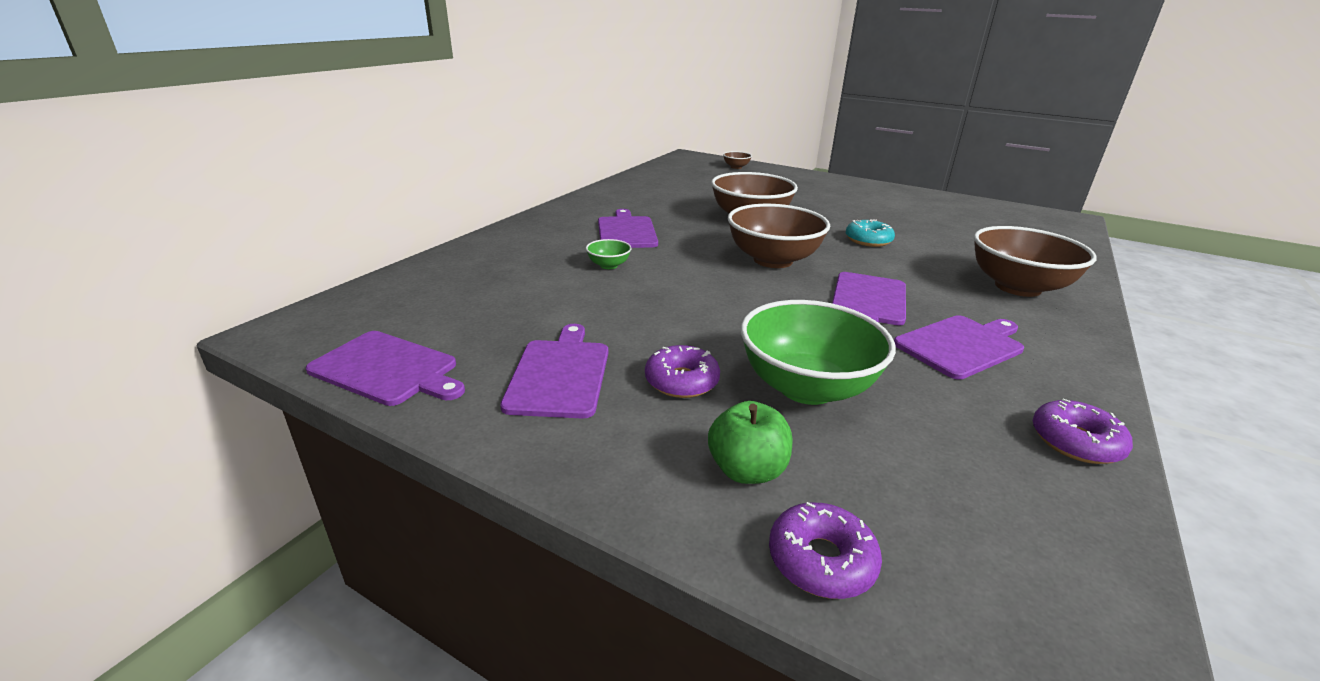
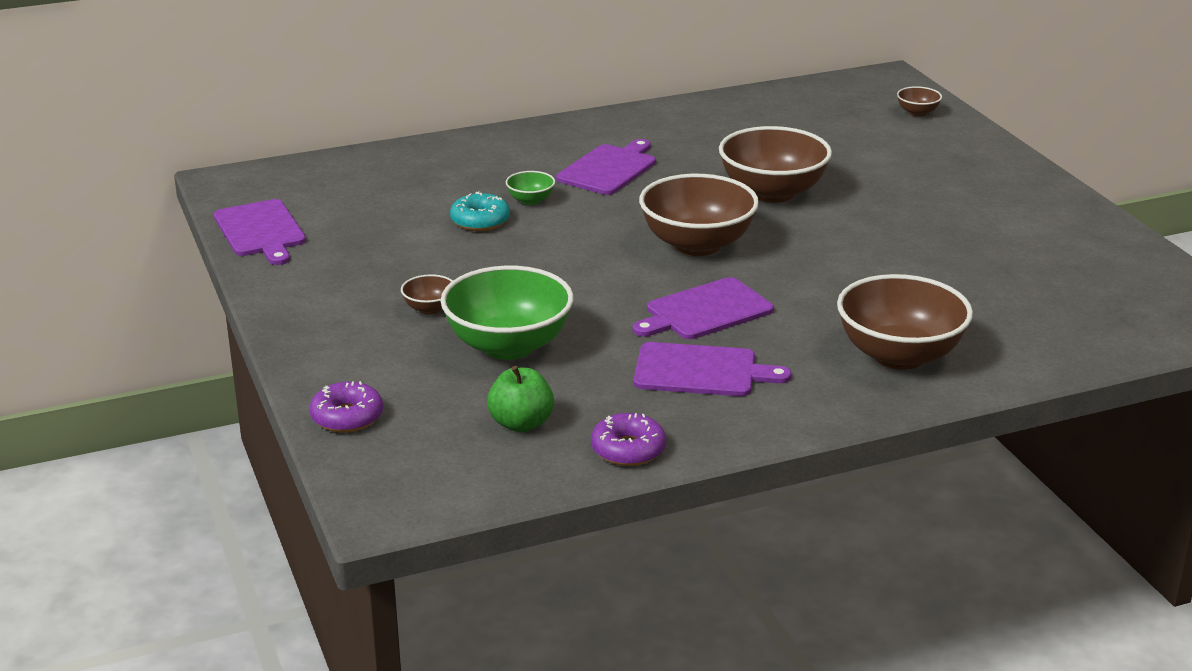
camera: 40 degrees right, 0 degrees up
purple cutting board [500,324,608,419] -> none
purple donut [645,345,720,398] -> brown bowl [401,274,453,314]
green apple [708,401,792,484] -> green apple moved to [487,366,554,432]
turquoise donut [846,219,895,247] -> turquoise donut moved to [450,192,510,231]

